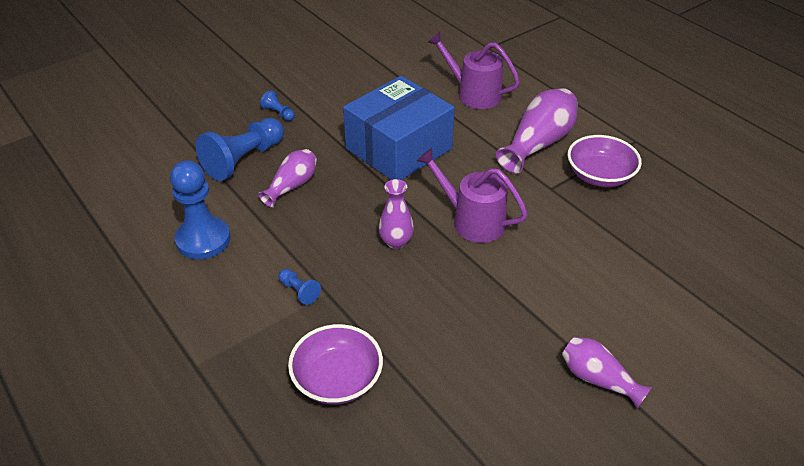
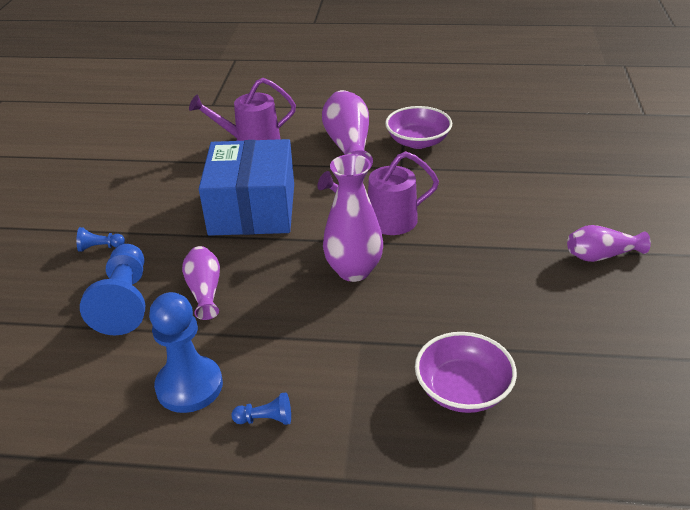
camera: 45 degrees left, 5 degrees down
blue pawn [279,269,321,305] -> blue pawn moved to [231,392,291,425]
purple vase [379,179,414,249] -> purple vase [323,154,383,282], size x1.62

